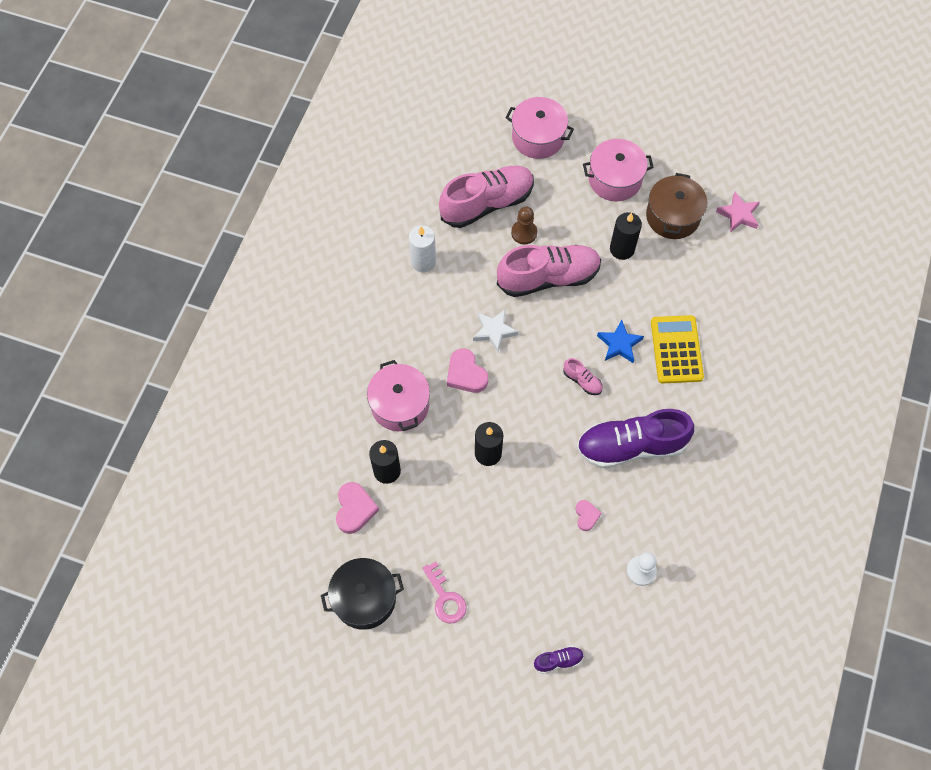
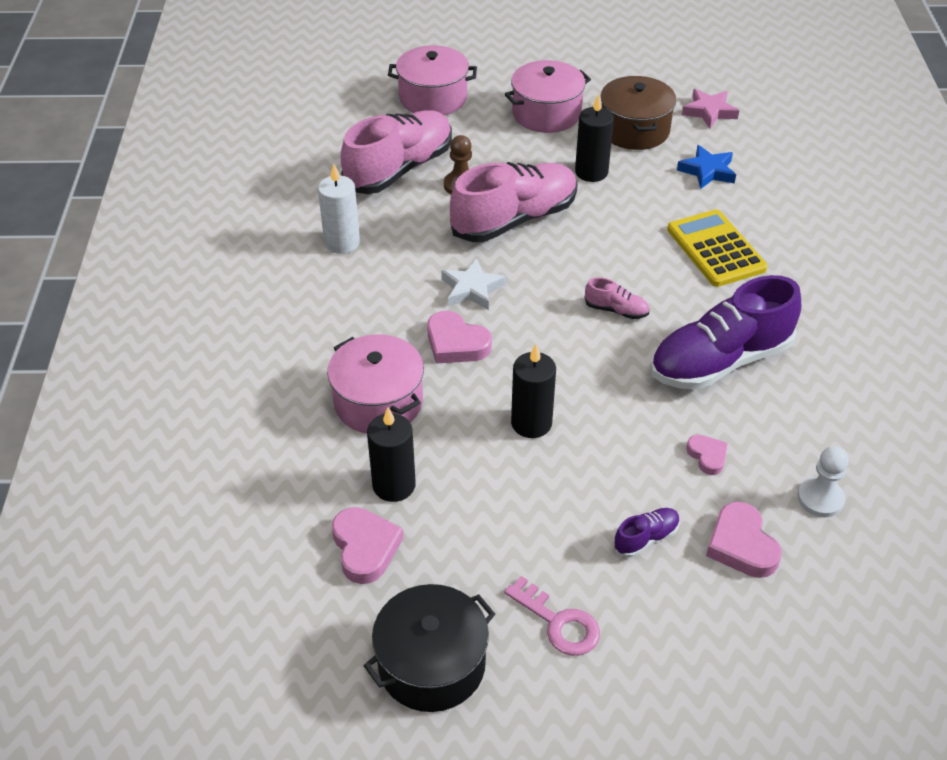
camera: 20 degrees left, 20 degrees down
purple shoe [534,646,584,674] -> purple shoe moved to [613,508,680,558]
blue star [597,319,644,363] -> blue star moved to [677,145,736,189]
none -> pink heart [706,502,782,578]

